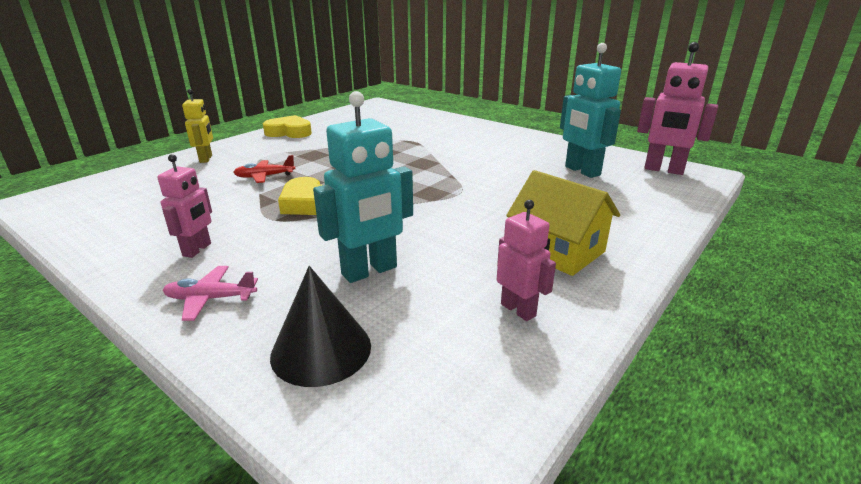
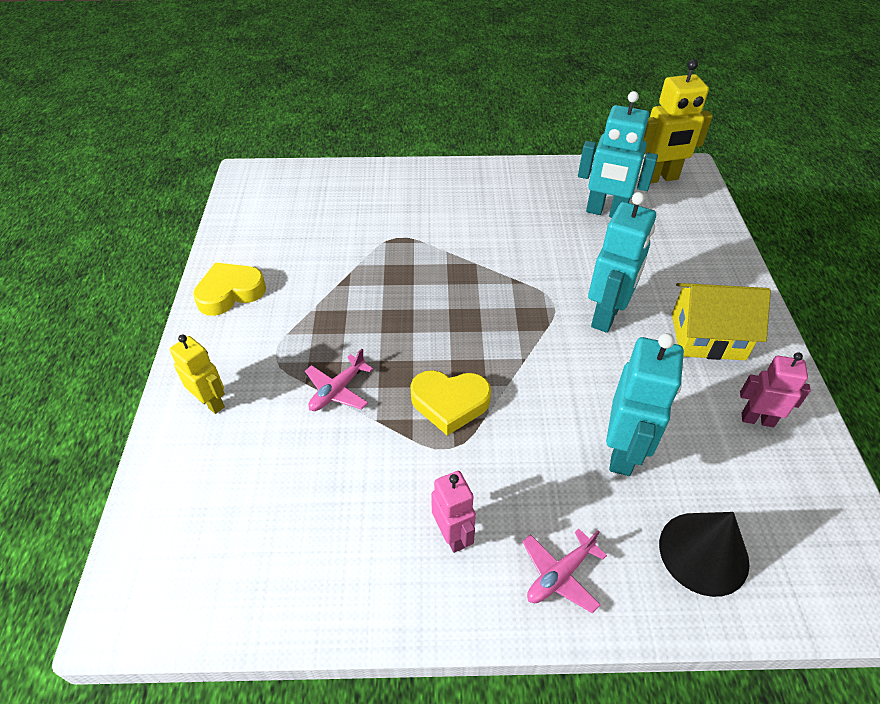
camera: 40 degrees left, 20 degrees up
red plane [233,155,295,183] -> pink plane [305,349,373,411]
pink robot [637,42,718,175] -> yellow robot [640,59,713,184]
none -> turquoise robot [588,192,656,333]

